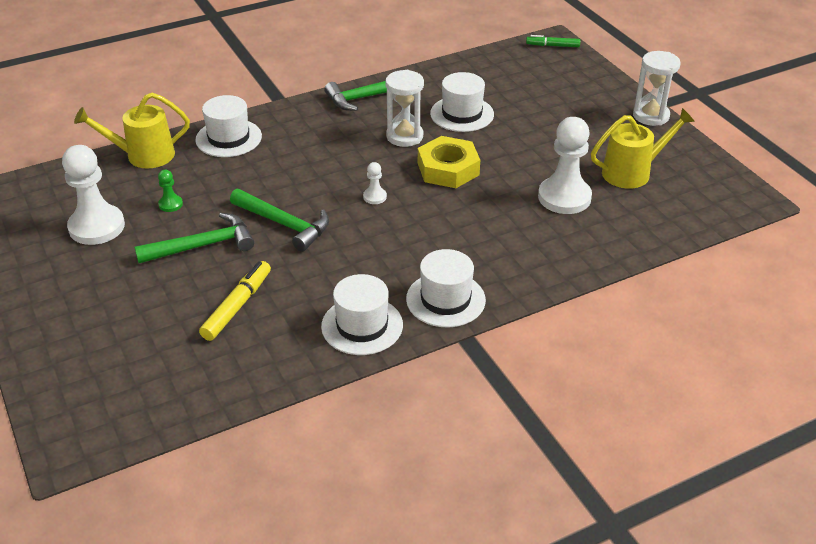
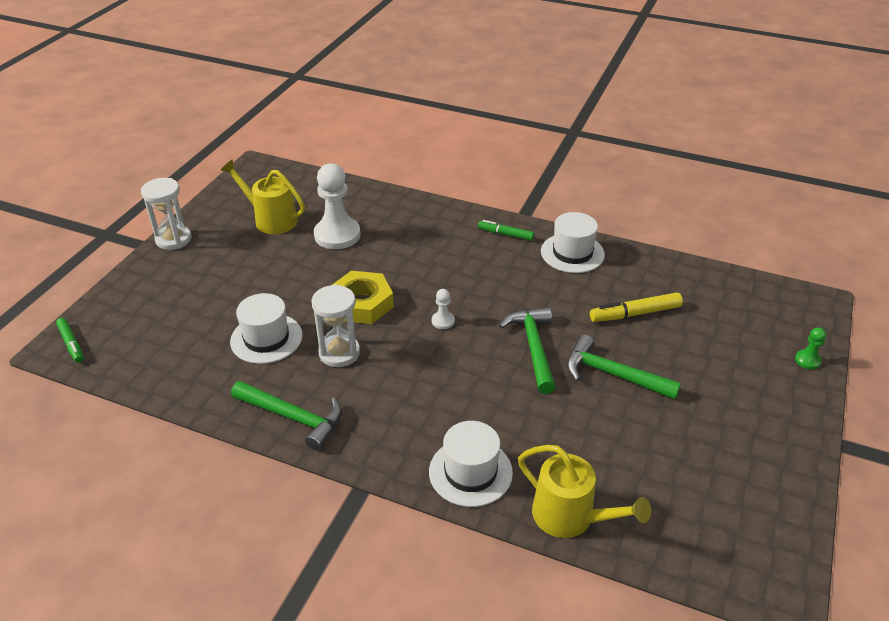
camera: 130 degrees left, 0 degrees up
white pawn [62,145,125,245] -> none
green pawn [158,170,183,212] -> green pawn moved to [795,327,826,369]
white hat [406,249,486,327] -> green marker [478,220,534,241]

